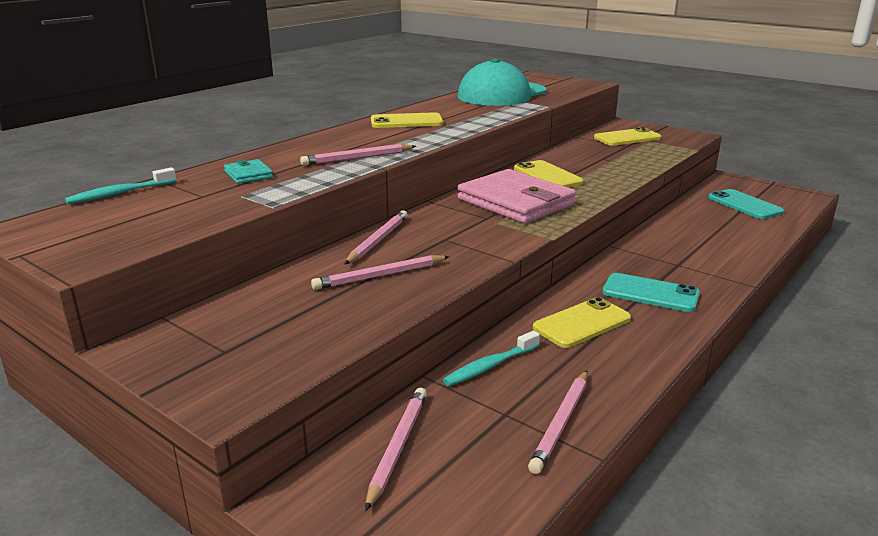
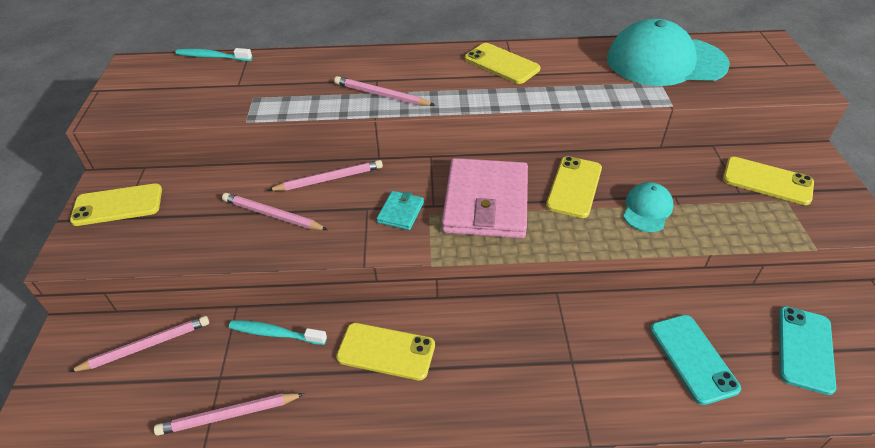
camera: 50 degrees right, 20 degrees up
turquoise wallet [224,159,273,184] -> turquoise wallet moved to [377,191,424,230]
turquoise phone [602,273,700,312] -> turquoise phone moved to [650,315,741,405]
none -> yellow phone [70,184,162,226]
none -> turquoise cap [623,182,673,232]

